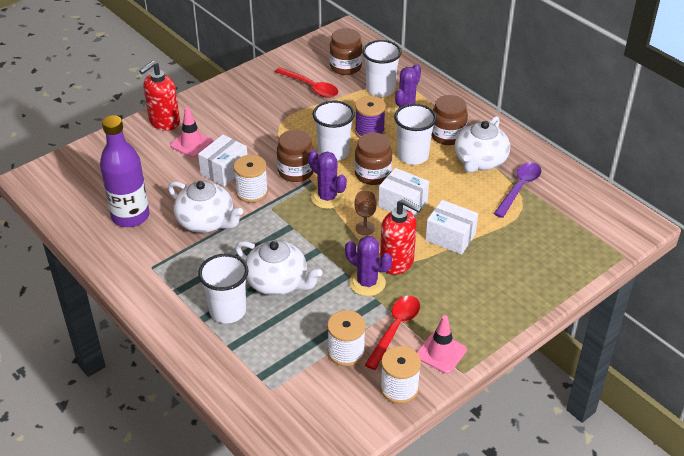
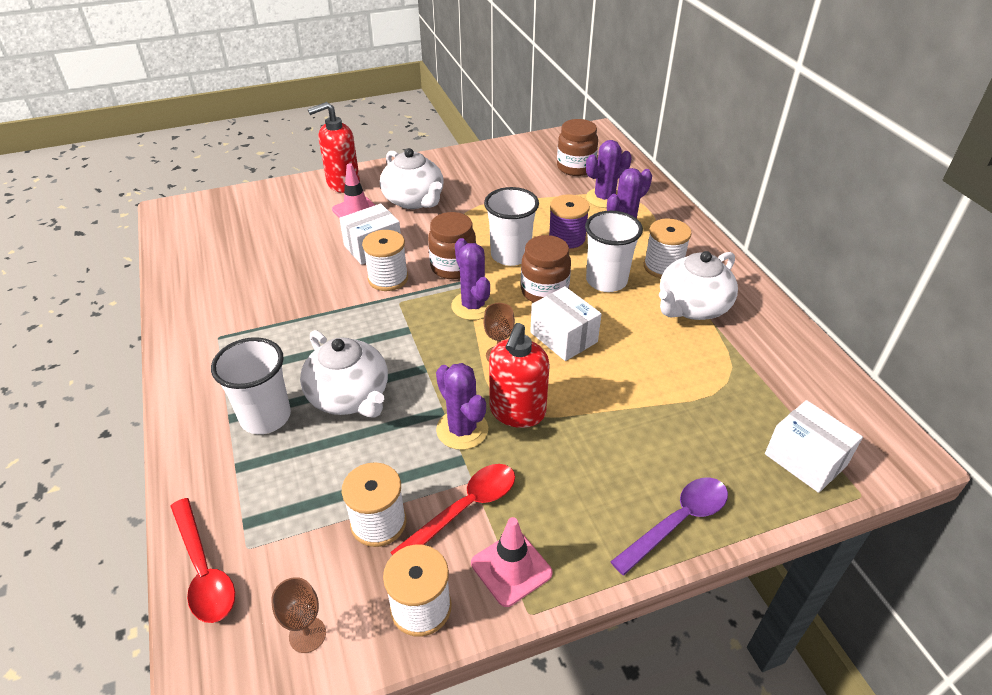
camera: 20 degrees right, 0 degrees up
purple bottle [100,115,150,227] -> none
white teapot [168,181,243,233] -> white teapot moved to [380,148,443,209]
red spoon [275,67,338,98] -> red spoon moved to [170,498,235,623]
white cup [362,40,402,97] -> purple cactus [586,140,632,208]
red soap dispenser [380,199,422,275] -> red soap dispenser turned 60 degrees clockwise [489,323,550,428]
white box [425,200,478,255] -> white box moved to [765,400,863,493]
brown jar [431,95,468,145] -> white spool [644,218,692,278]
purple spoon [494,162,541,218] -> purple spoon moved to [610,477,728,575]
none -> brown goblet [271,577,326,653]

